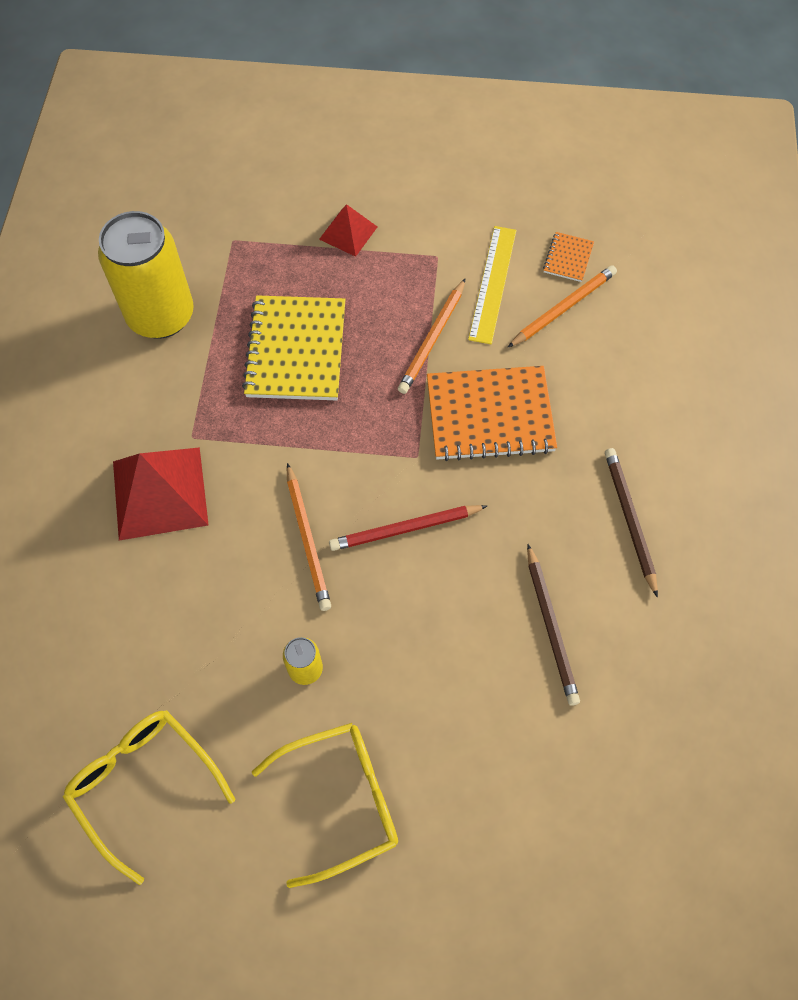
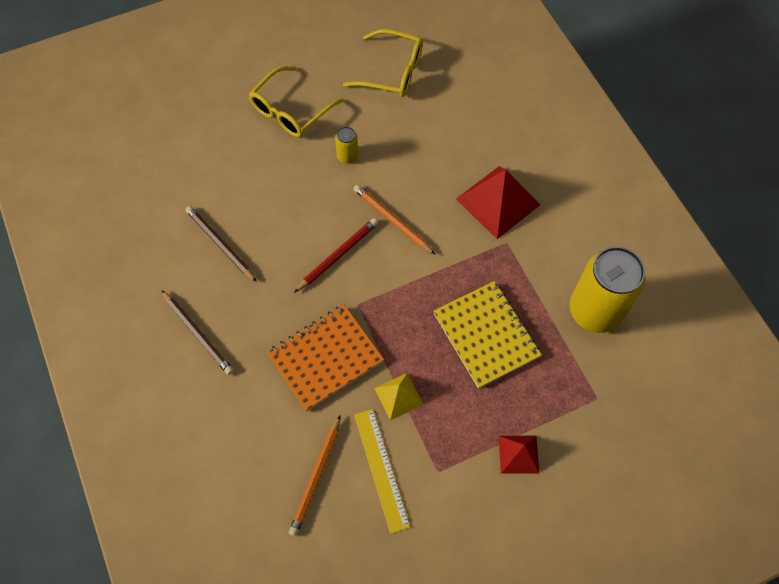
camera: 150 degrees right, 0 degrees up
orange pencil [398,278,466,394] -> yellow pyramid [374,373,424,420]
orange notebook [543,232,594,282] -> none

